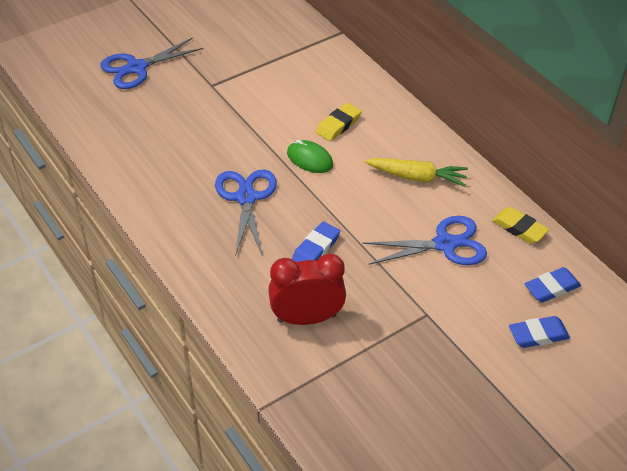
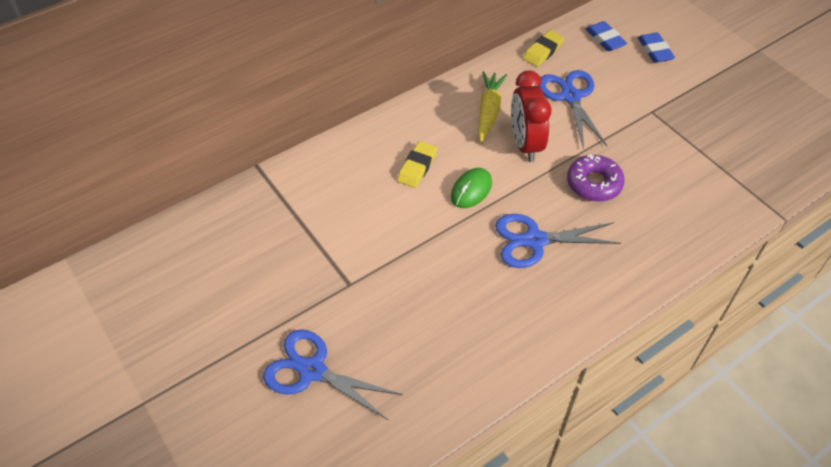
camera: 90 degrees left, 5 degrees up
blue scissors [100,38,203,89] -> blue scissors turned 150 degrees clockwise [263,329,403,421]
red clock [268,254,346,325] -> red clock moved to [511,71,552,162]
blue eraser [292,222,340,262] -> purple donut [567,154,625,202]
yellow eraser [316,103,362,141] -> yellow eraser turned 75 degrees clockwise [397,141,437,188]

